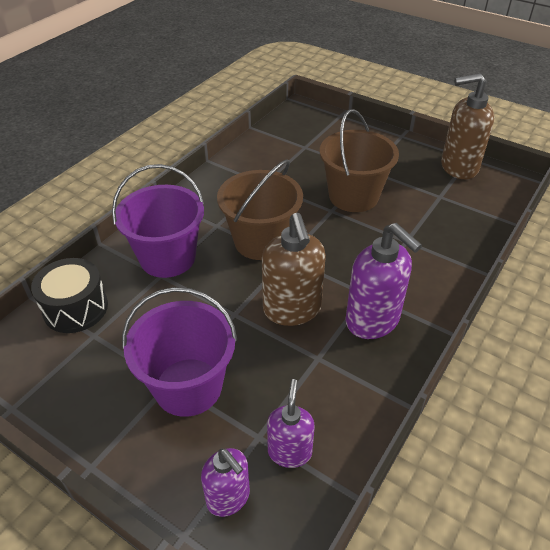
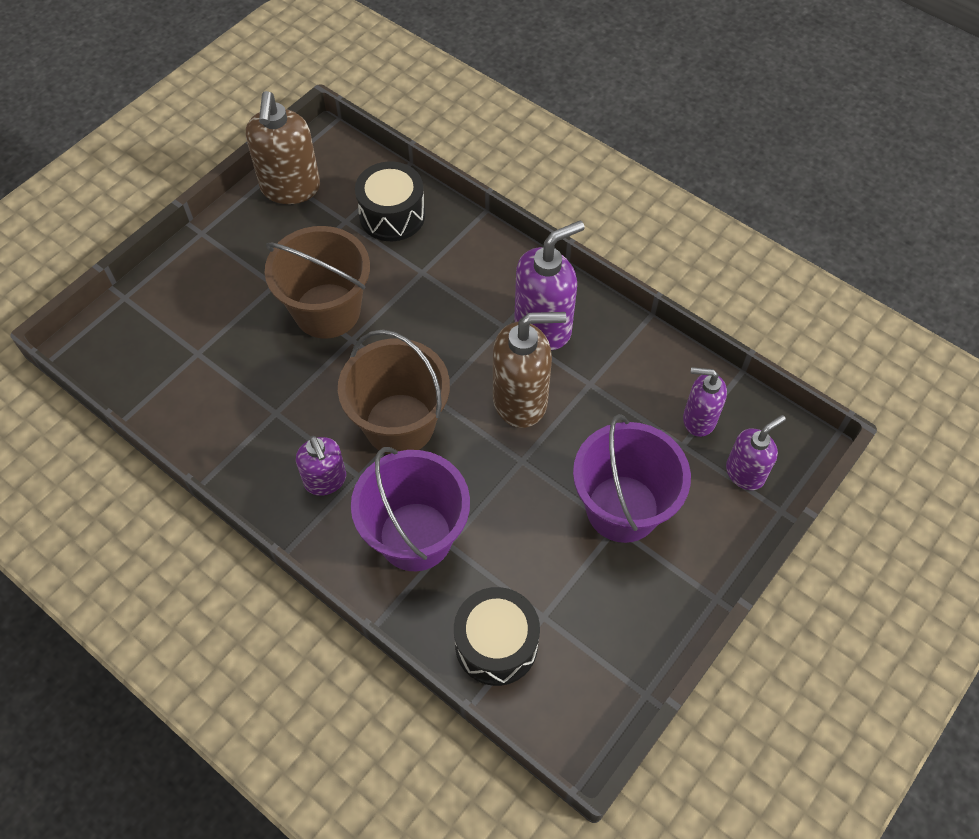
camera: 85 degrees left, 15 degrees up
none -> purple soap dispenser [296,436,346,496]
none -> black drum [355,161,425,241]

